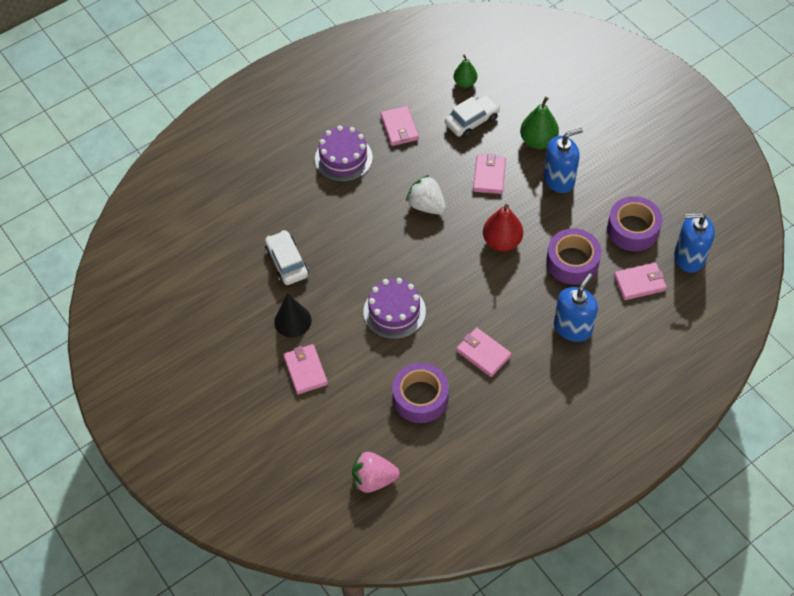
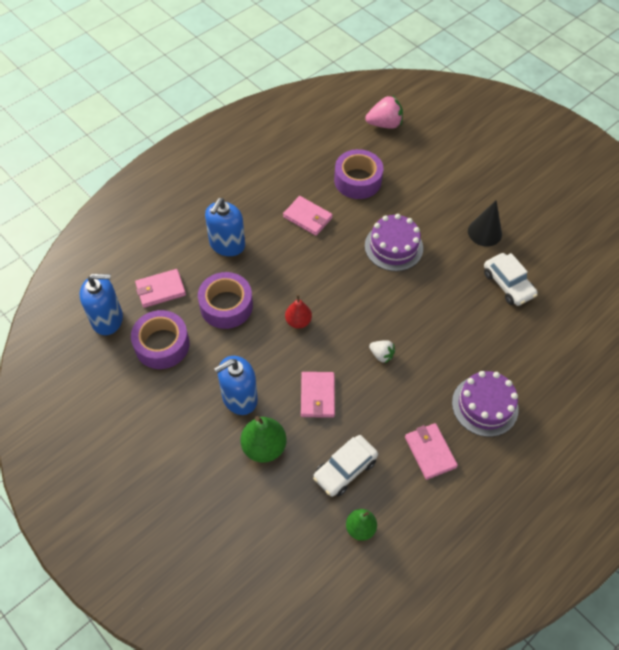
camera: 170 degrees right, 0 degrees up
pink wallet [283,344,328,395] -> none
white strawberry [406,175,446,215] -> white strawberry [369,340,395,363], size x0.59
red pear [483,204,523,251] -> red pear [285,294,312,328], size x0.65

